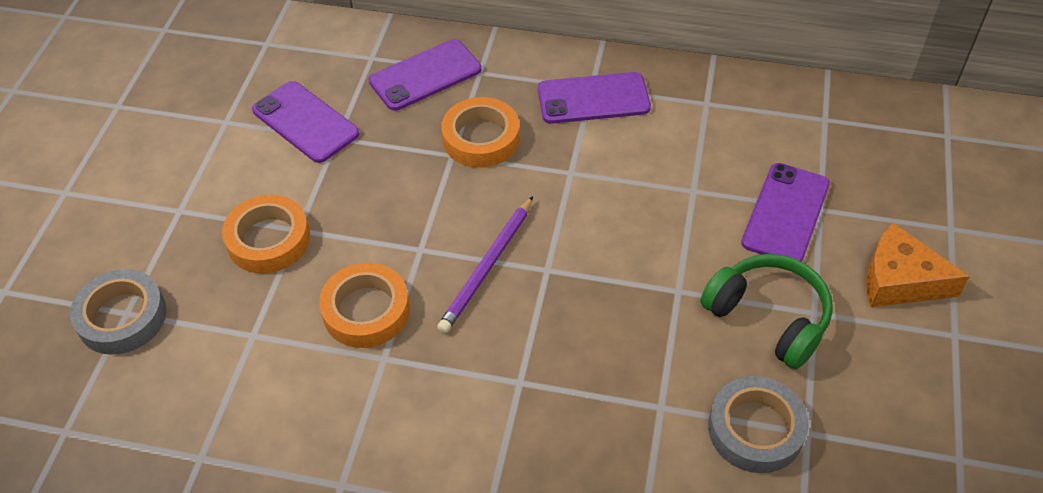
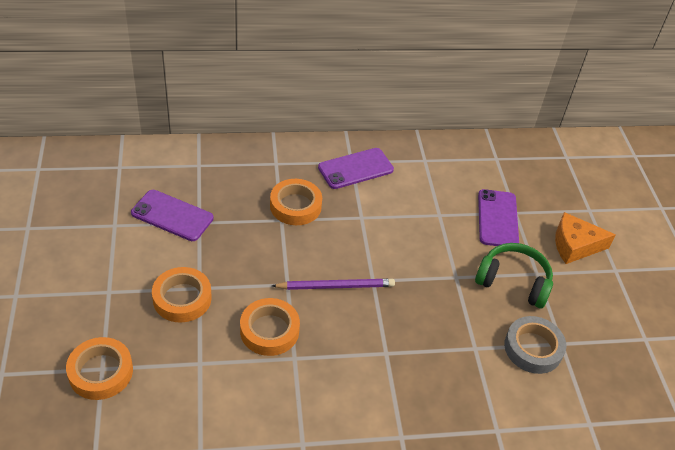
camera: 25 degrees left, 5 degrees down
grey tape [70,269,167,355] -> orange tape [66,337,133,400]
purple phone [369,39,482,111] -> none
purple pencil [437,196,533,333] -> purple pencil turned 105 degrees counterclockwise [272,279,395,290]

